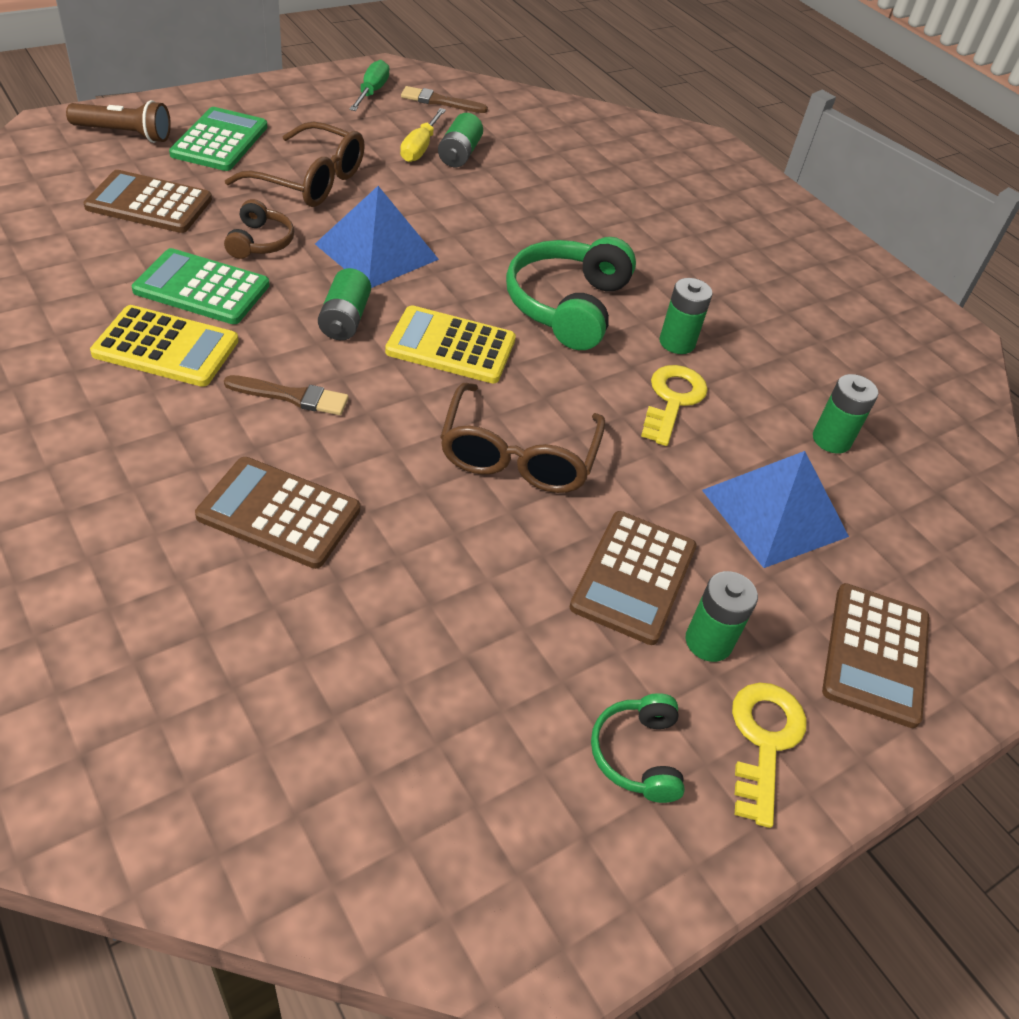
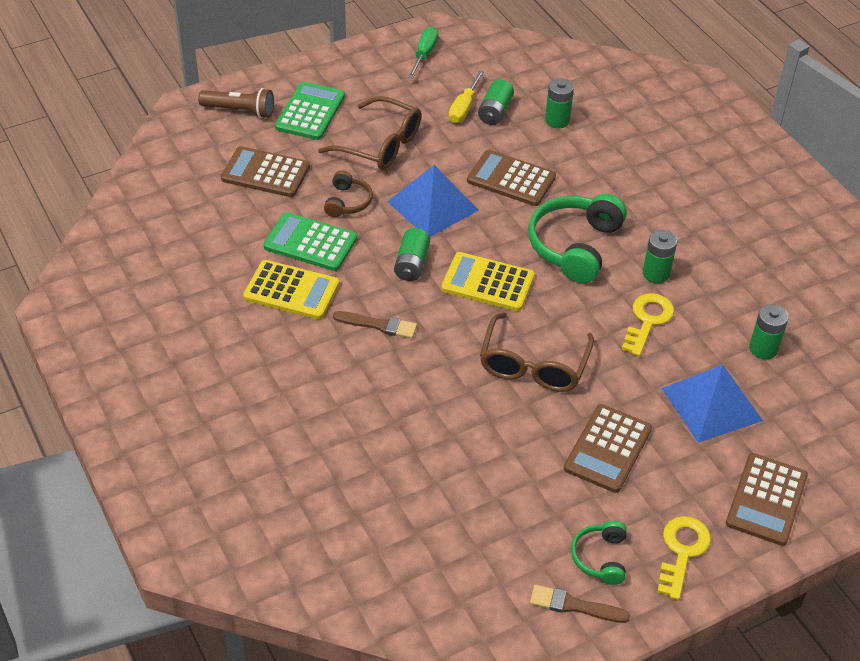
camera: 10 degrees right, 0 degrees up
brown calculator [195,457,360,569] -> brown calculator moved to [467,150,556,206]
brown brush [401,86,488,113] -> brown brush moved to [530,585,630,623]
green battery [686,571,758,662] -> green battery moved to [545,78,574,128]

